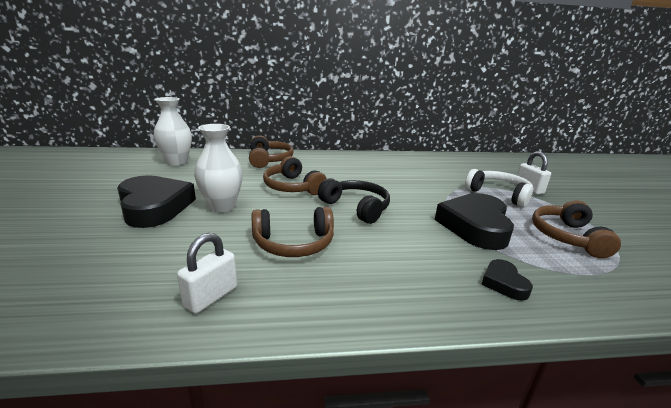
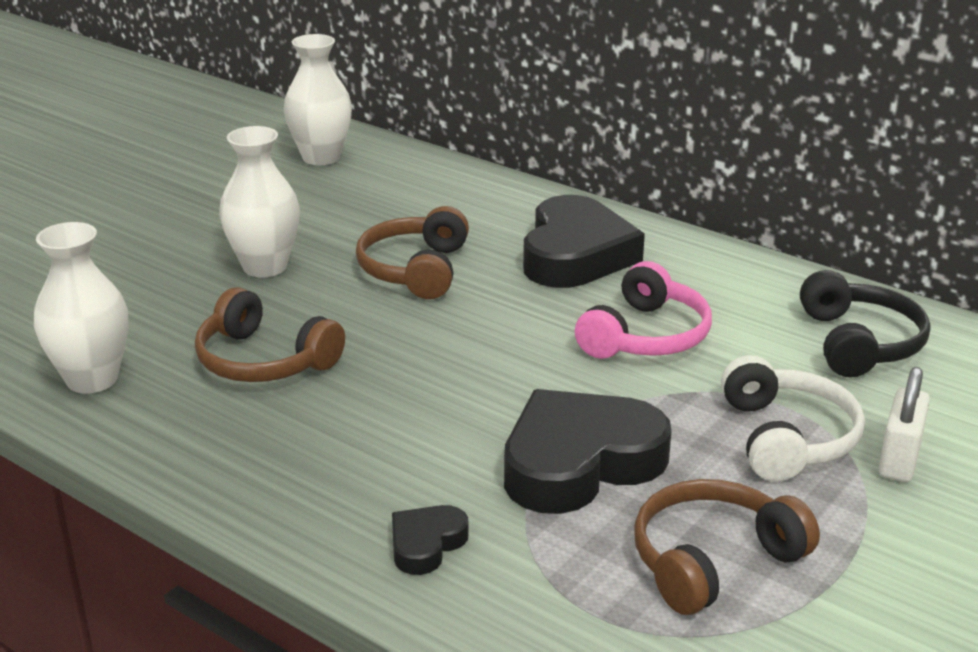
camera: 45 degrees right, 5 degrees up
black heart [117,175,196,228] -> black heart moved to [523,195,645,288]
white padlock [177,233,237,314] -> white vase [34,222,128,394]
brown headphones [249,135,294,168] -> none
black headphones [318,178,390,224] -> black headphones moved to [800,270,930,377]
none -> pink headphones [575,261,712,359]

